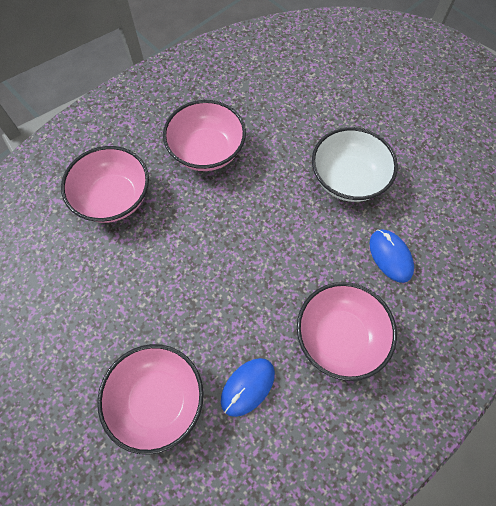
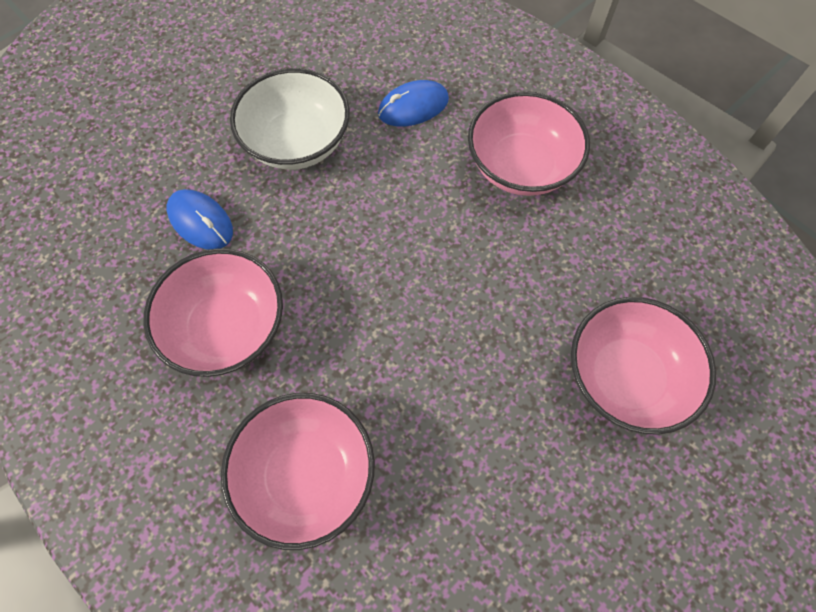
camera: 90 degrees left, 0 degrees up
blue mouse [221,358,275,417] -> blue mouse moved to [167,189,233,250]

